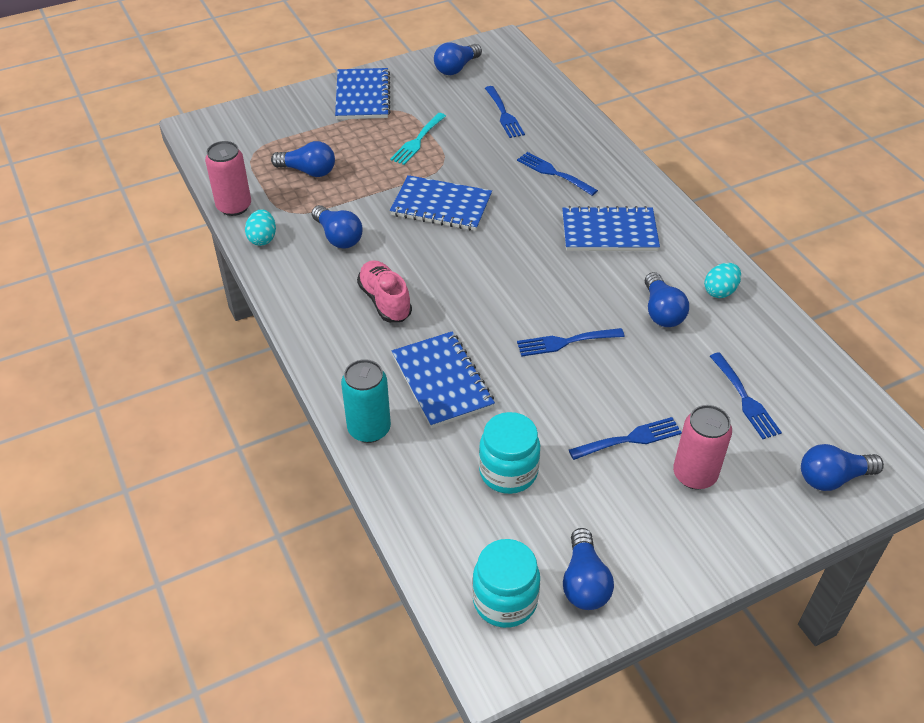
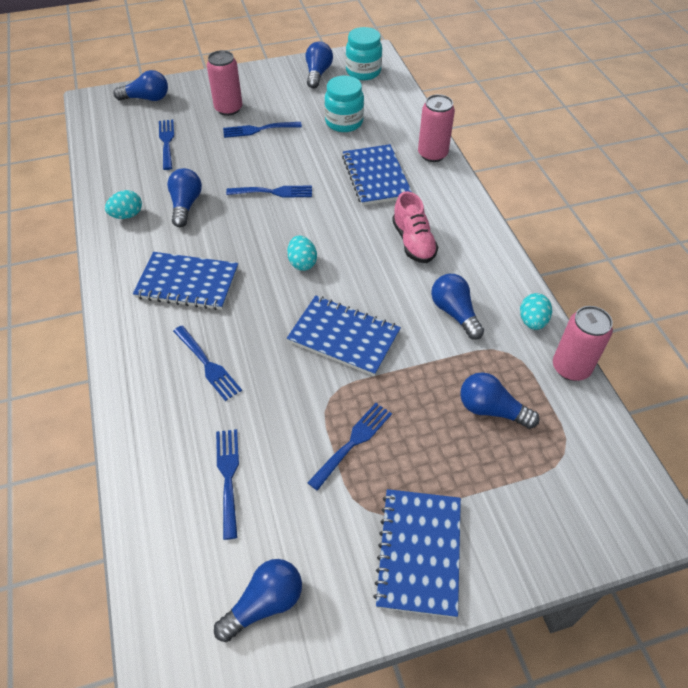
camera: 170 degrees left, 5 degrees up
turquoise can [341,359,391,443] -> pink can [418,94,455,162]
turquoise fork [390,113,446,165] -> blue fork [307,403,392,491]
none -> turquoise egg [287,235,317,271]

